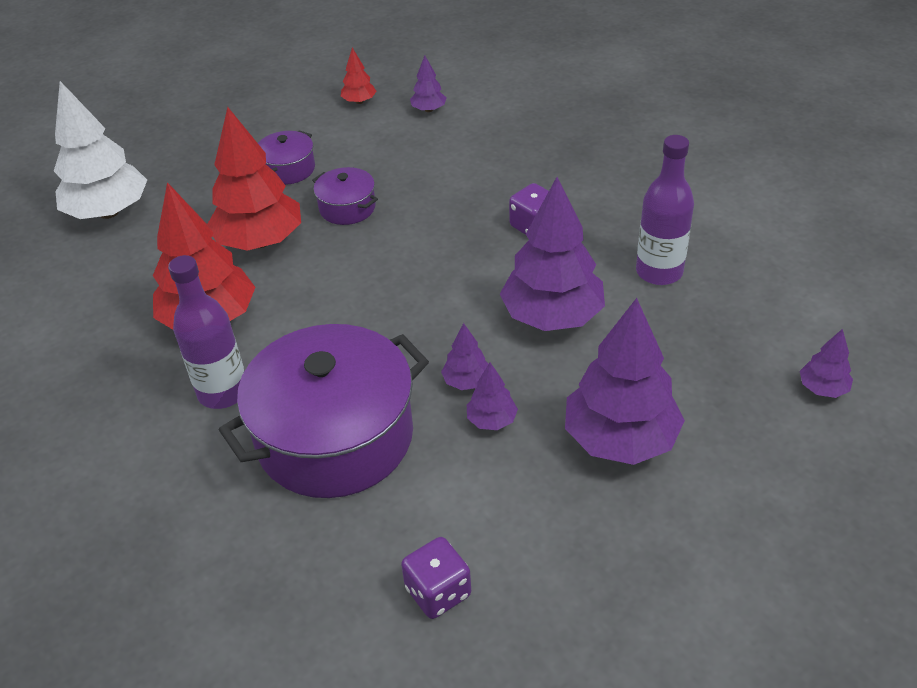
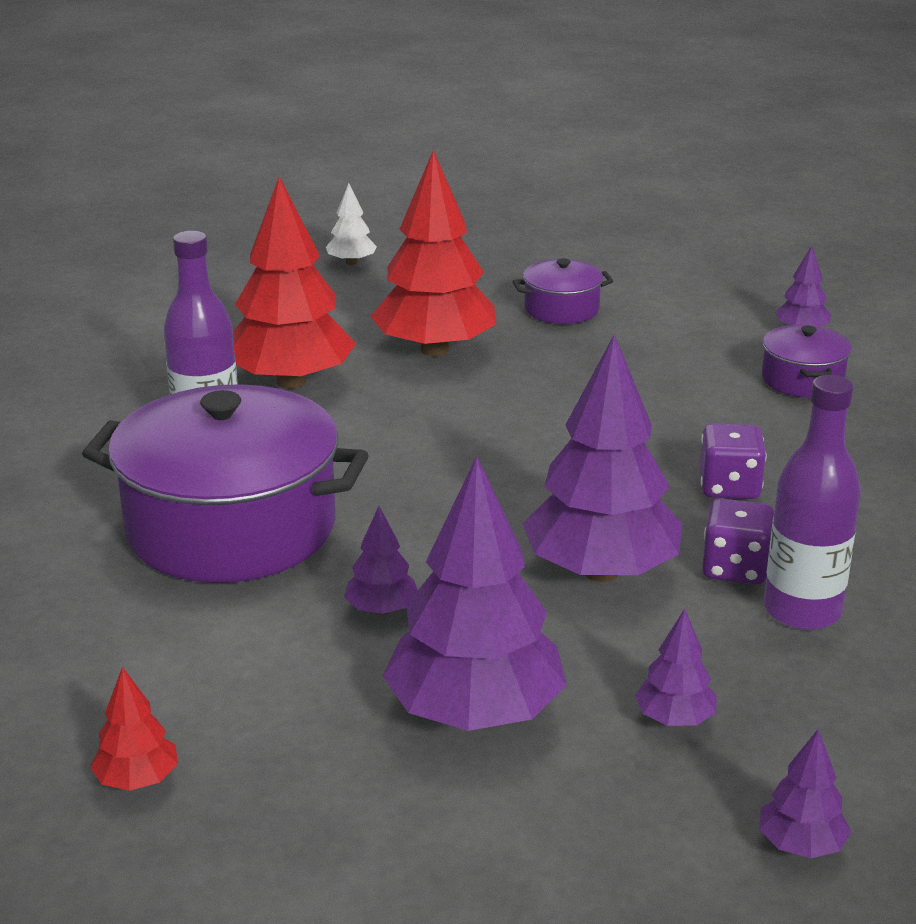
camera: 45 degrees right, 15 degrees down
white tree [54,81,147,219] -> white tree [326,183,377,265], size x0.45
purple pot [312,167,378,225] -> purple pot moved to [762,325,851,398]
red tree [341,48,377,104] -> red tree moved to [90,667,178,791]
purple dice [401,537,471,619] -> purple dice moved to [702,498,774,584]
purple tree [441,323,489,390] -> purple tree moved to [635,609,717,726]

